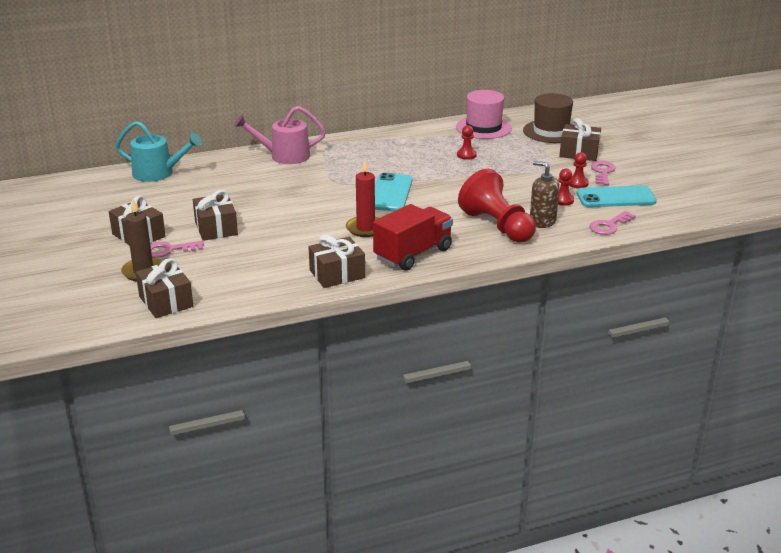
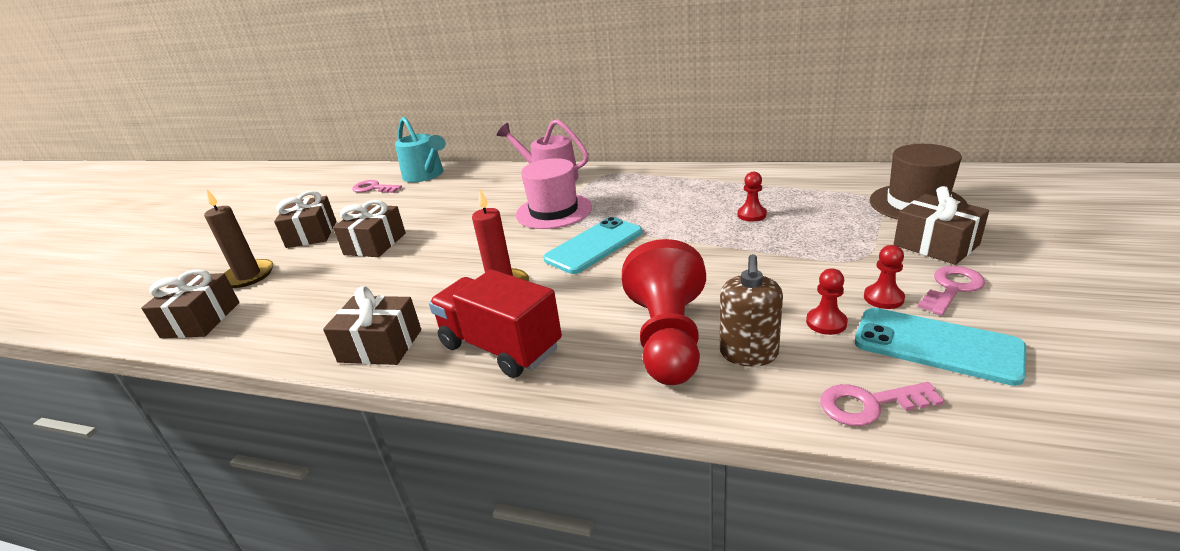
camera: 40 degrees right, 0 degrees up
pink key [150,241,204,258] -> pink key moved to [352,180,402,193]
red truck [373,204,453,271] -> red truck turned 135 degrees counterclockwise [429,269,562,378]
pink hat [456,90,512,139] -> pink hat moved to [516,158,592,229]
brown soap dispenser [530,161,560,228] -> brown soap dispenser turned 150 degrees counterclockwise [720,254,783,367]

